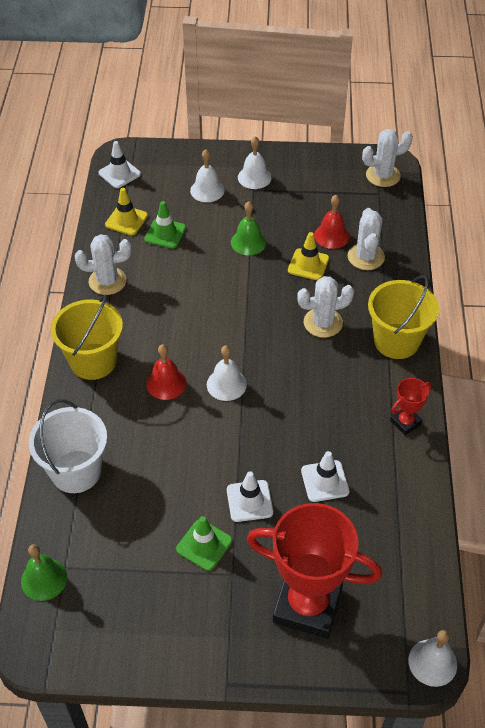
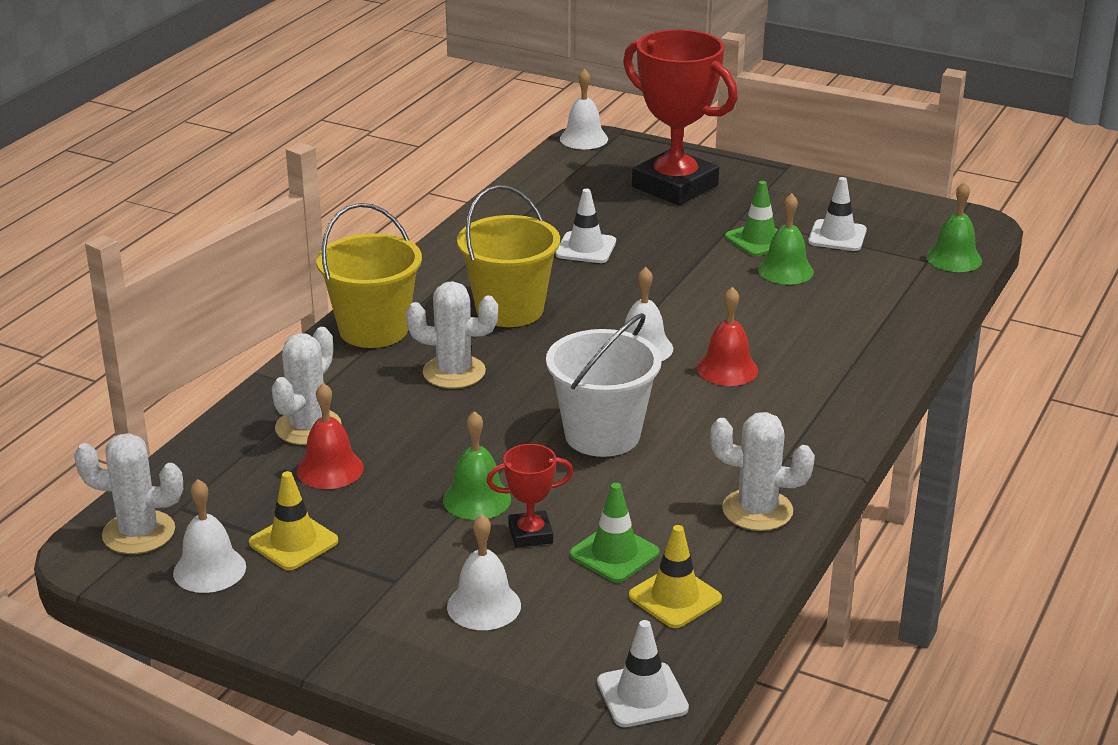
camera: 155 degrees left, 20 degrees down
white bucket [29,400,107,493] -> white bucket moved to [546,313,662,457]
yellow bucket [51,295,123,380] -> yellow bucket moved to [457,185,560,327]
white traffic cone [227,471,273,522] -> white traffic cone moved to [808,177,867,251]
white bell [238,136,271,189] -> white bell moved to [173,479,246,593]
yellow traffic cone [288,232,329,280] -> yellow traffic cone moved to [249,471,338,570]
red trophy [390,378,431,435] -> red trophy moved to [487,444,573,548]
none -> green bell [758,193,814,285]

